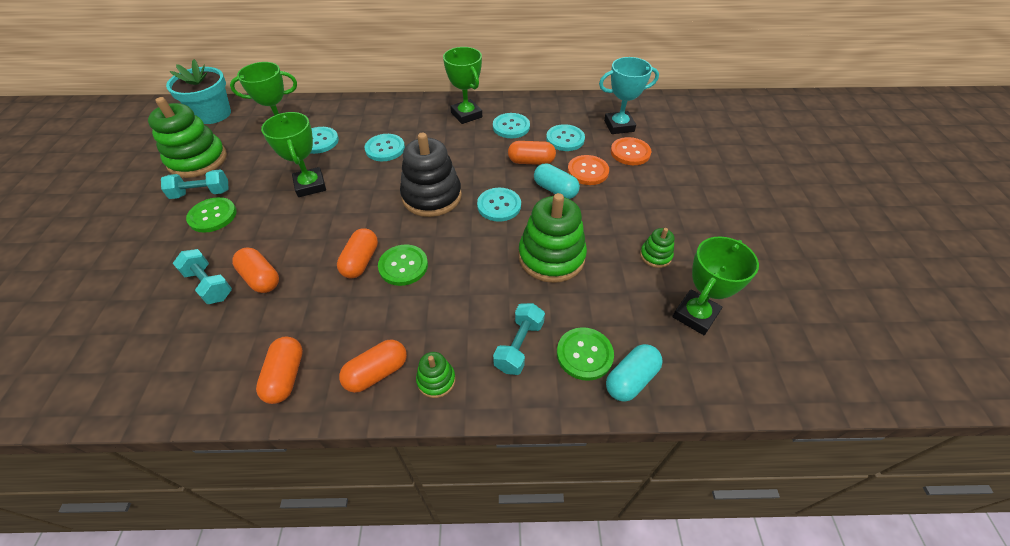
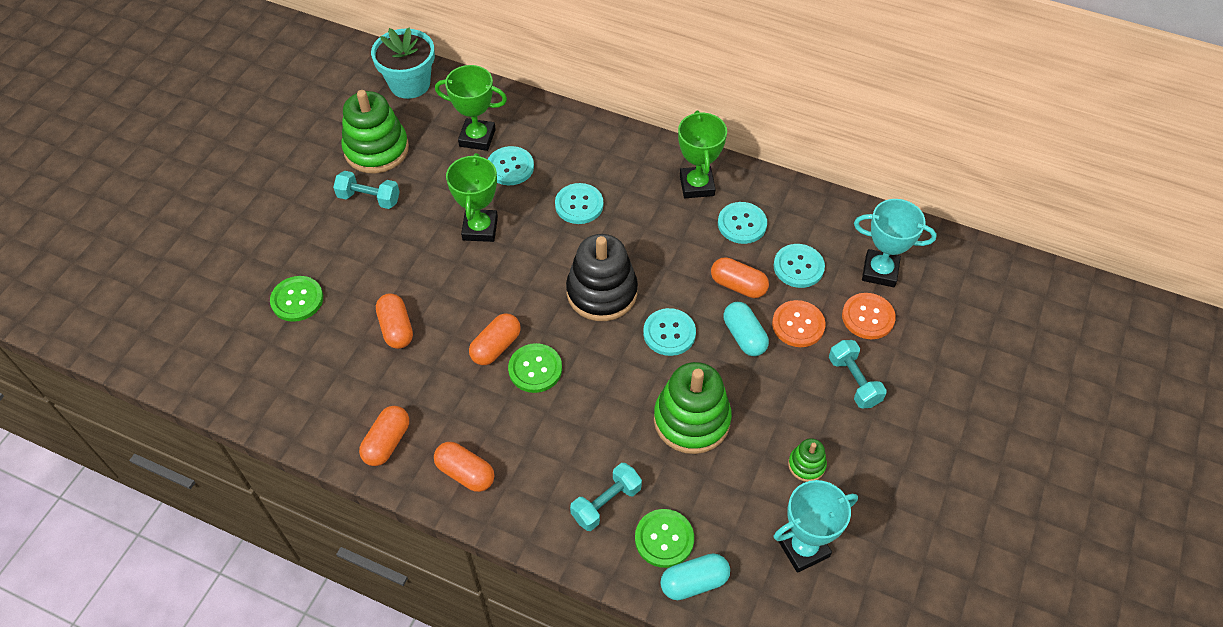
camera: 25 degrees right, 5 degrees up
turquoise dumbbell [173,249,232,304] -> turquoise dumbbell moved to [829,340,887,409]
green button [186,197,237,233] -> green button moved to [270,276,323,322]
orange capsule [339,340,407,393] -> orange capsule turned 45 degrees clockwise [434,442,494,492]
green stacking toy [416,352,455,398] -> none
green trophy [672,236,759,335] -> turquoise trophy [774,480,858,573]

